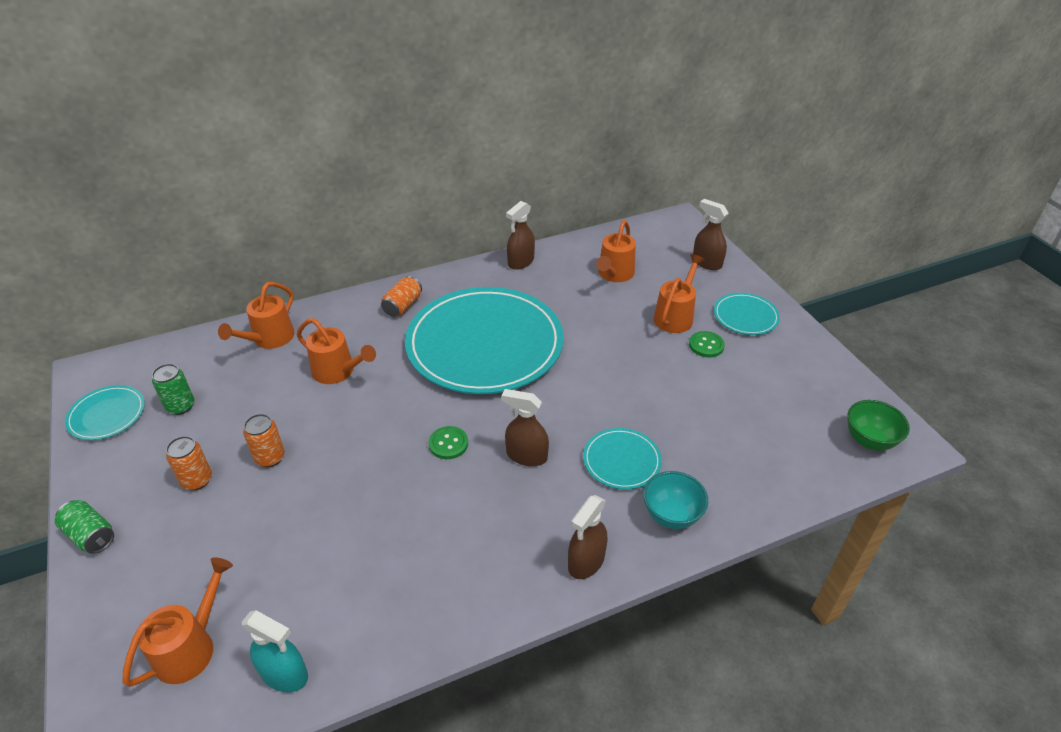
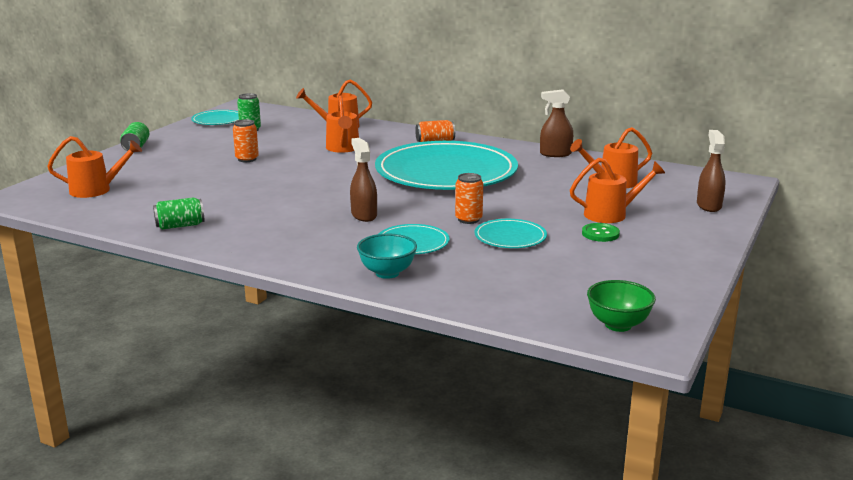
camera: 50 degrees right, 20 degrees down
orange can [166,436,212,490] -> orange can moved to [455,173,483,224]
turquoise spray bottle [242,610,308,692] -> none
green button [429,426,468,459] -> none
brown spray bottle [568,495,607,579] -> none
turquoise plate [714,293,780,335] -> turquoise plate moved to [474,219,547,248]
none -> green can [153,197,204,230]

